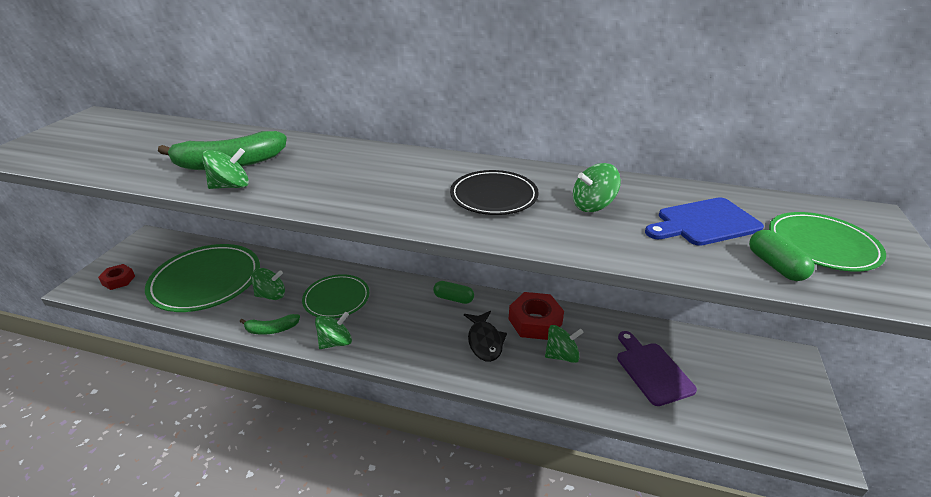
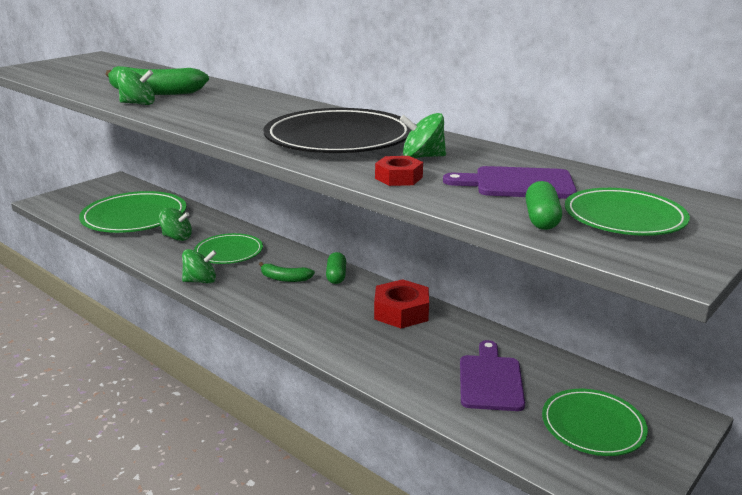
camera: 25 degrees right, 10 degrees down
red nut [98,264,135,290] -> red nut moved to [375,156,423,186]
green banana [240,314,300,335] -> green banana moved to [259,262,315,282]
green capsule [433,281,474,304] -> green capsule turned 45 degrees clockwise [326,252,346,284]
black plate [450,170,539,215] -> black plate [263,108,411,153], size x1.67
black fish [464,311,507,362] -> none
green spinning top [545,325,584,363] -> none
blue cutting board [645,197,764,246] -> purple cutting board [443,166,577,199]
none -> green plate [542,389,648,456]

